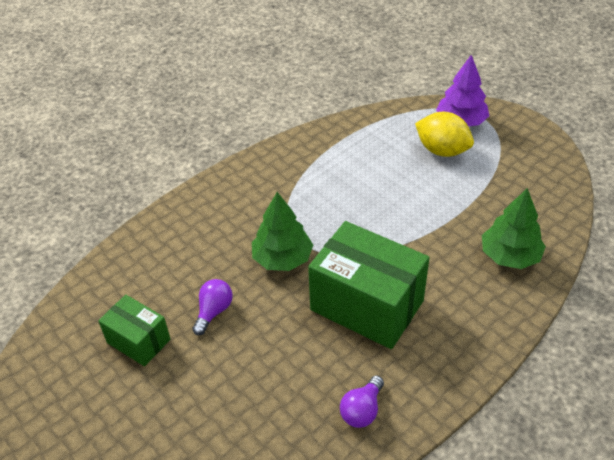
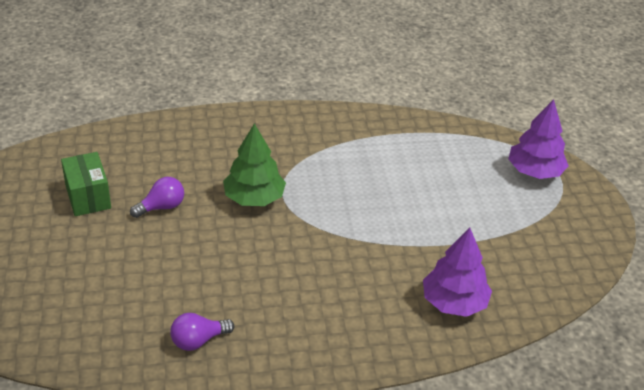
camera: 30 degrees right, 5 degrees down
green box [308,221,429,349] -> none
yellow lemon [415,112,474,157] -> none
green tree [482,188,546,269] -> purple tree [423,228,492,317]

